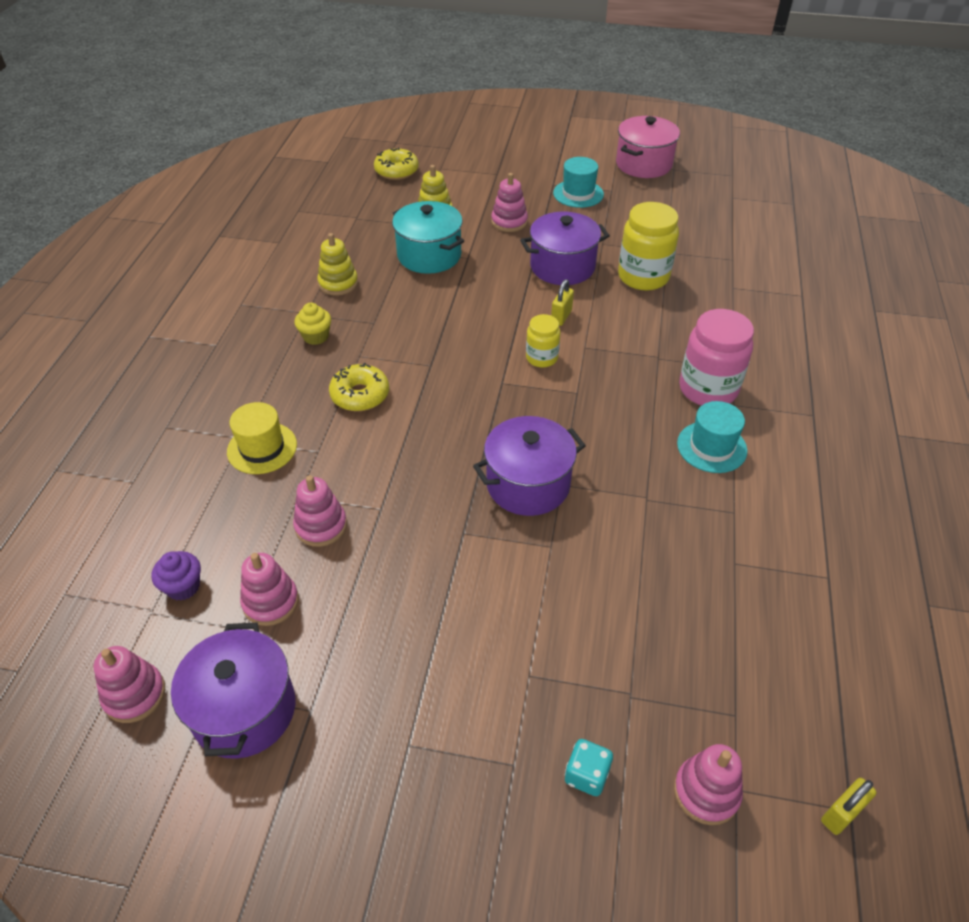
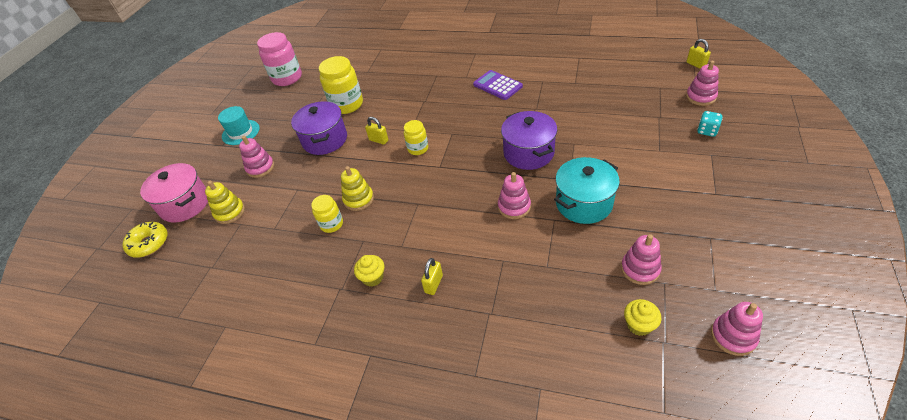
camera: 80 degrees left, 0 degrees up
purple cupcake [151,551,201,601] -> yellow cupcake [624,299,661,336]
purple pot [171,623,295,759] -> none
yellow hat [227,402,297,474] -> none
pink stacking toy [293,475,347,547] -> pink stacking toy moved to [498,172,531,219]
yellow stacking toy [317,233,358,296] -> yellow stacking toy moved to [341,166,374,211]
yellow donut [329,363,389,411] -> none
turquoise pot [392,201,464,274] -> turquoise pot moved to [554,157,620,224]
pink pot [616,116,680,178] -> pink pot moved to [140,163,208,223]
turquoise hat [677,401,747,473] -> purple calculator [473,70,523,100]
pink jar [679,309,754,406] -> pink jar moved to [257,32,302,86]
none -> yellow jar [311,195,343,233]
none -> yellow padlock [421,258,443,295]

